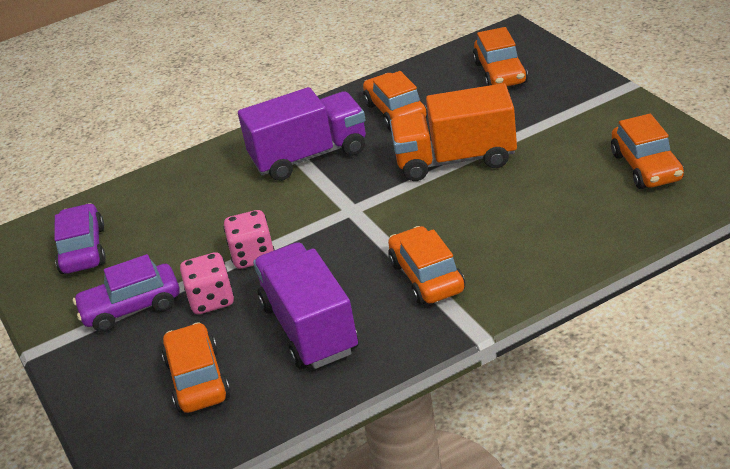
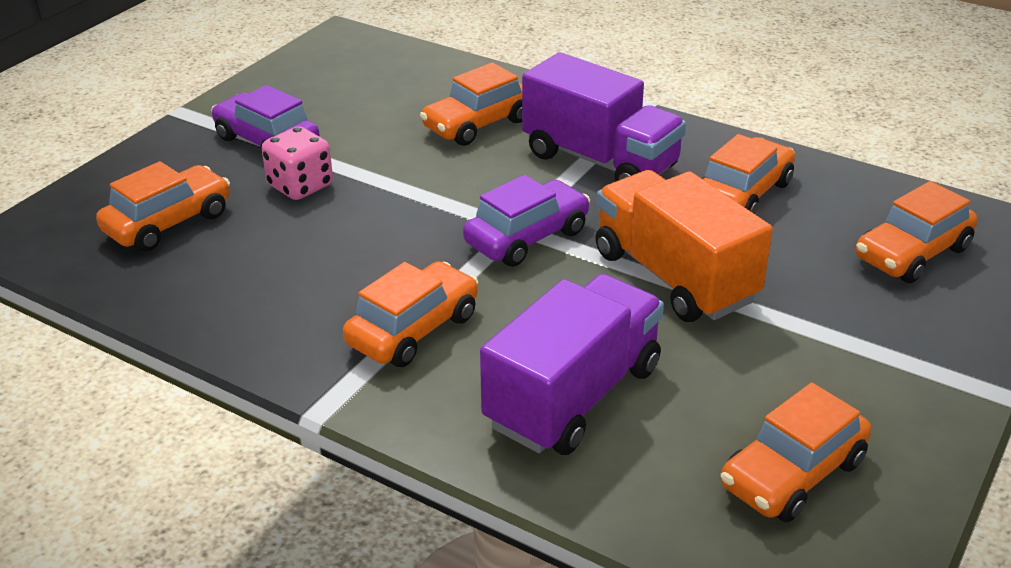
camera: 55 degrees right, 0 degrees up
purple car [54,203,106,274] -> purple car moved to [463,175,590,267]
pink dice [223,210,275,269] -> none
purple truck [253,242,359,369] -> purple truck moved to [480,274,664,455]
none -> orange car [420,62,522,146]

